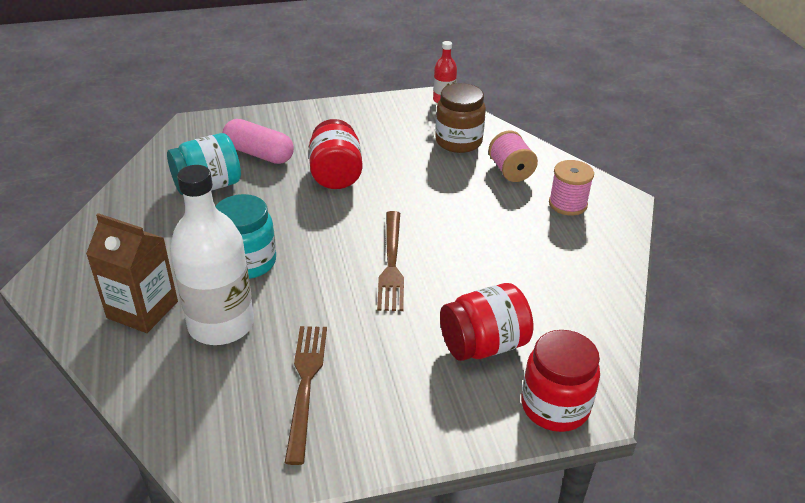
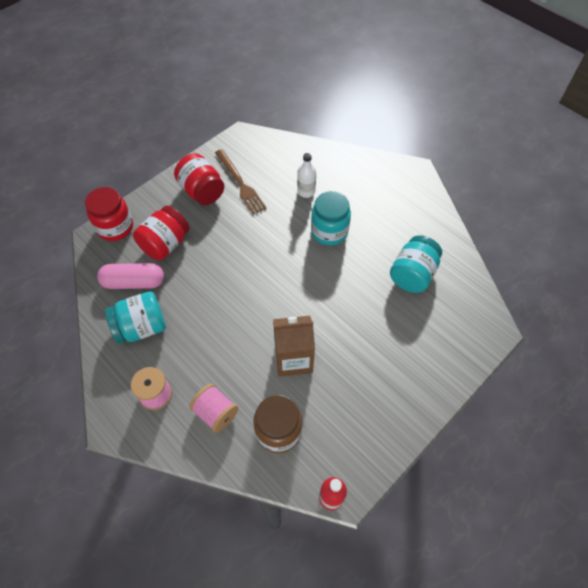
camera: 150 degrees right, 20 degrees up
brown carton [86,213,178,333] -> brown carton moved to [273,316,315,377]
white bottle [170,165,254,345] -> white bottle [297,153,316,198], size x0.48
pink capsule [223,119,294,164] -> pink capsule moved to [97,263,164,289]
red jar [309,119,362,189] -> red jar moved to [174,153,224,205]
brown fork [377,211,404,311] -> none
none -> turquoise jar [105,291,166,344]

